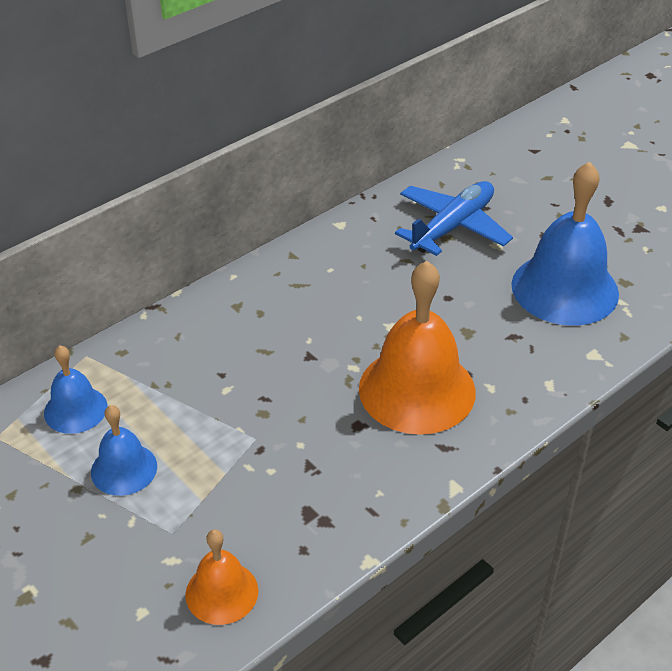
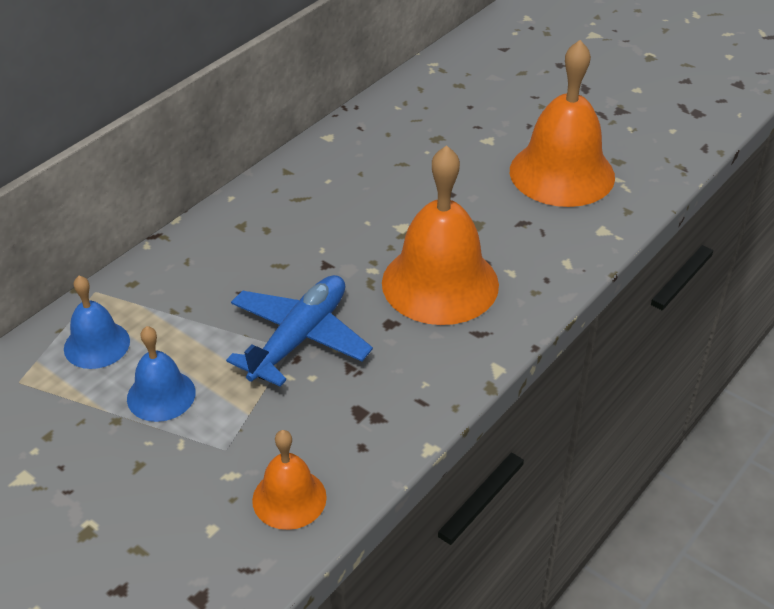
camera: 10 degrees left, 0 degrees up
blue plane [395,181,513,256] -> blue plane moved to [226,275,373,387]
blue bell [511,162,619,326] -> orange bell [510,40,615,207]

